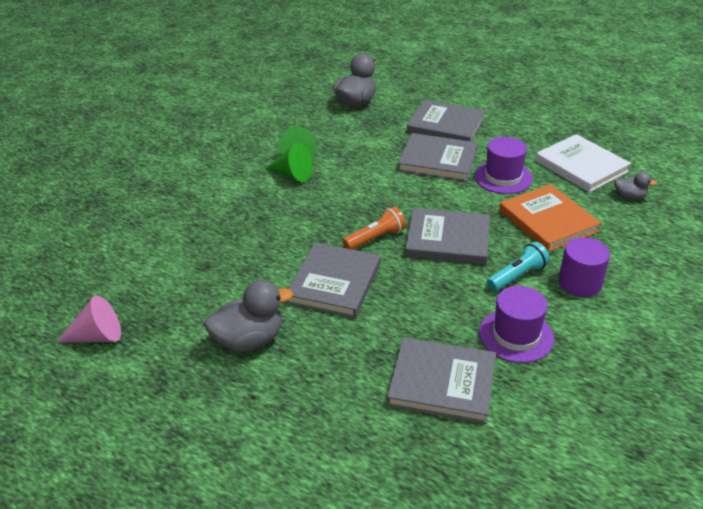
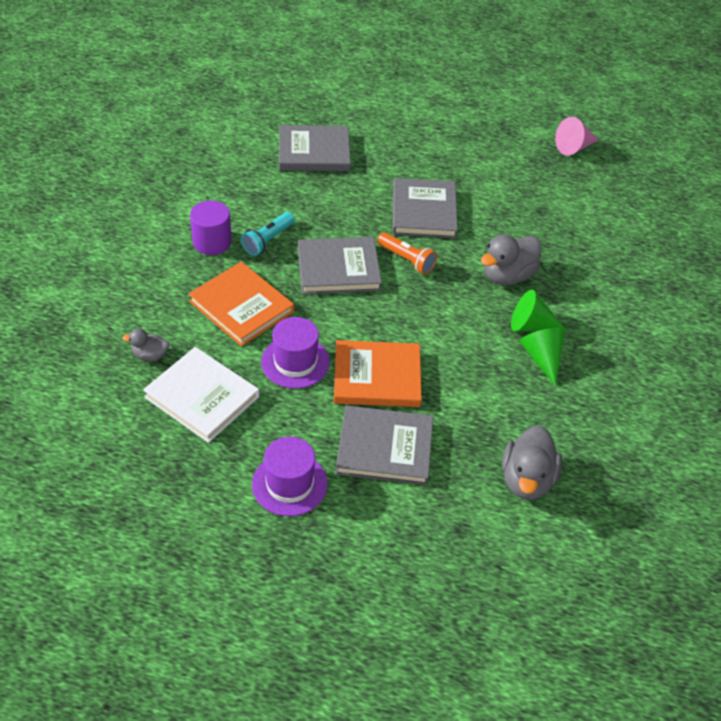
camera: 160 degrees right, 10 degrees up
grey duck [204,280,293,352] -> grey duck moved to [481,234,541,285]
orange flashlight [343,207,406,250] -> orange flashlight turned 90 degrees counterclockwise [377,232,437,275]
grey book [398,133,478,182] -> orange book [334,340,422,407]
purple hat [479,286,554,363] -> purple hat moved to [252,437,328,516]

